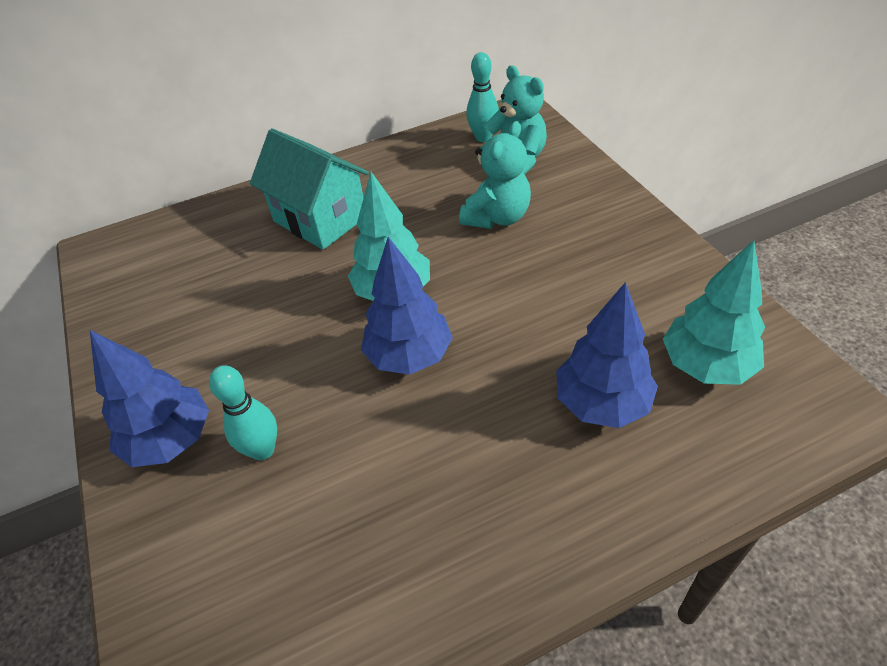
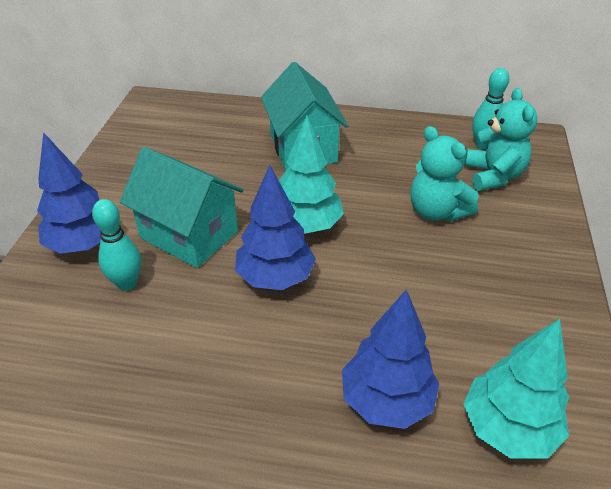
camera: 30 degrees right, 5 degrees down
turquoise teddy bear [459,121,531,229] -> turquoise teddy bear turned 75 degrees clockwise [410,126,479,222]
none -> turquoise house [120,147,243,268]

